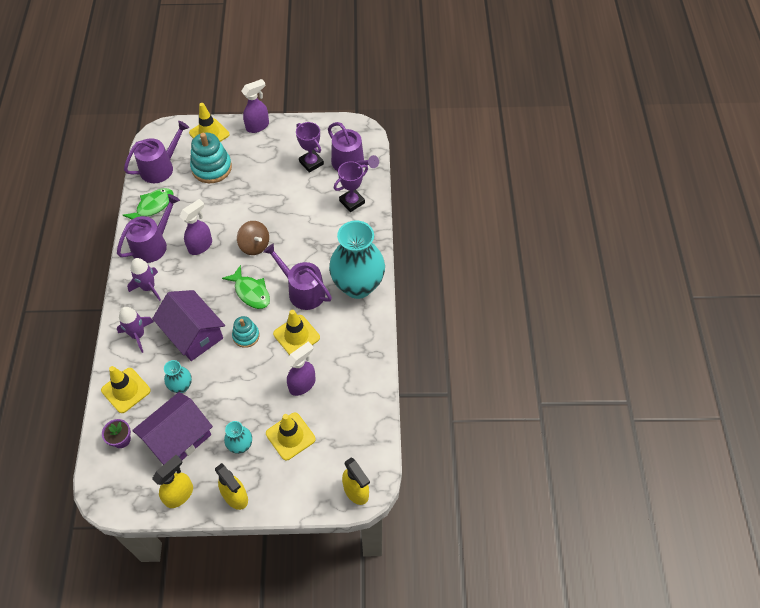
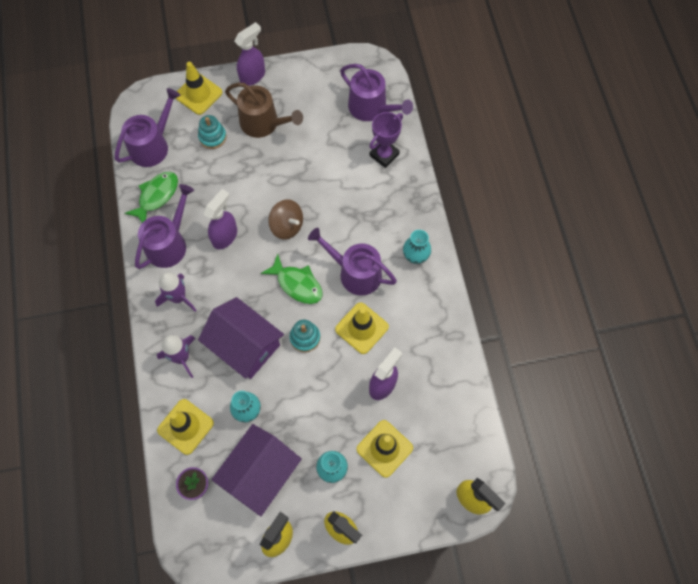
camera: 10 degrees left, 10 degrees up
turquoise stacking toy [190,133,232,183] -> turquoise stacking toy [198,115,227,149], size x0.59
purple trophy [296,122,324,173] -> none
turquoise vase [329,220,385,299] -> turquoise vase [403,230,431,264], size x0.45
none -> brown watering can [225,83,303,138]

